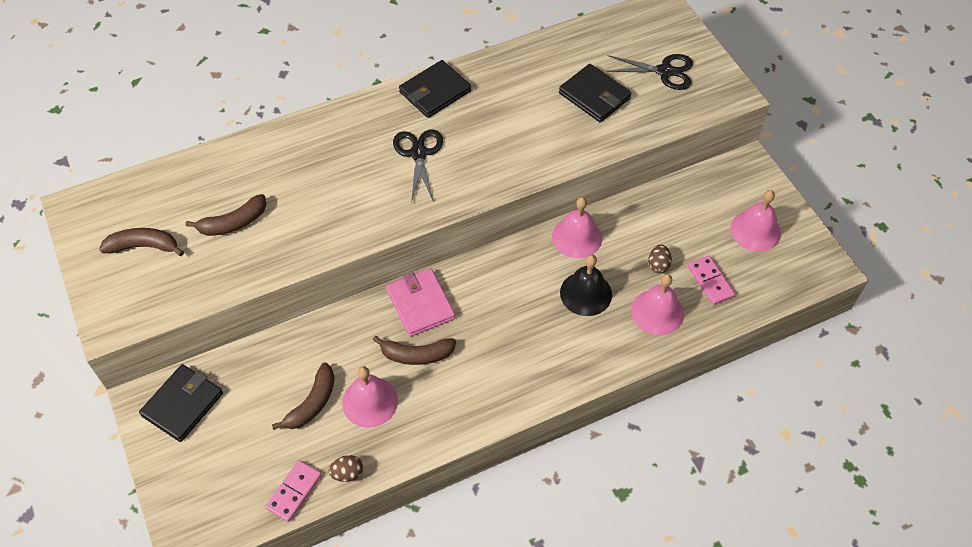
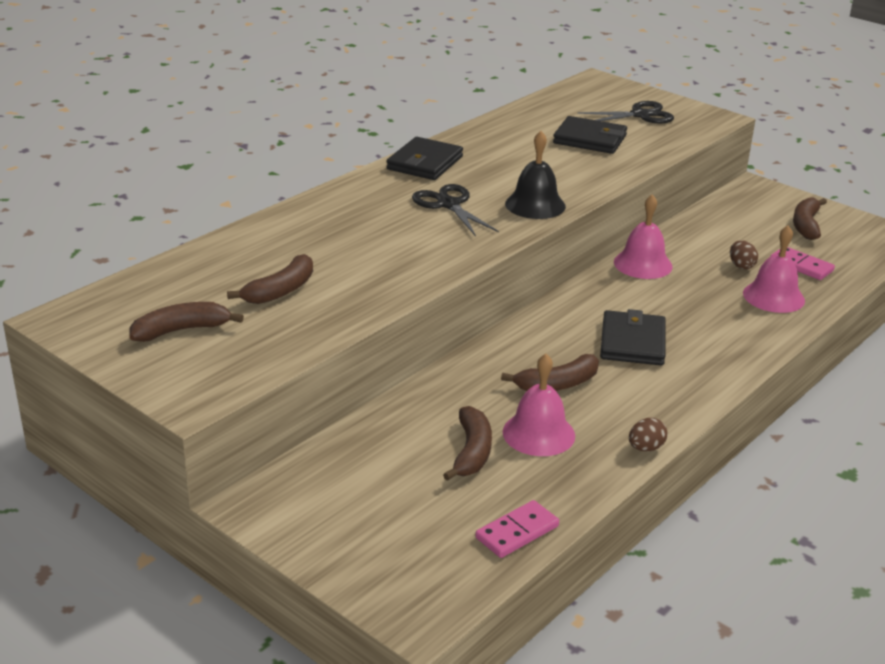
camera: 25 degrees left, 25 degrees down
black wallet [139,364,223,442] -> black wallet moved to [600,309,666,365]
pink domino [265,460,322,522] -> pink domino turned 45 degrees clockwise [475,500,559,558]
brown egg [328,455,363,482] -> brown egg moved to [629,418,668,452]
pink wallet [386,268,455,337] -> none
black bell [560,255,612,316] -> black bell moved to [505,131,566,219]
pink bell [731,190,781,251] -> brown banana [793,197,827,240]

